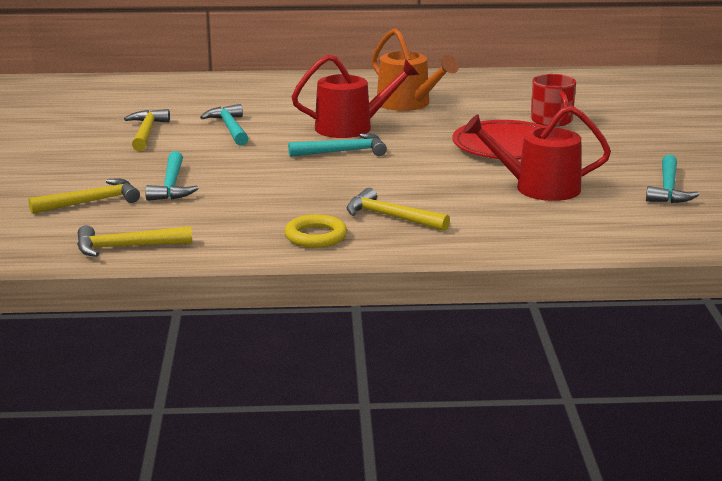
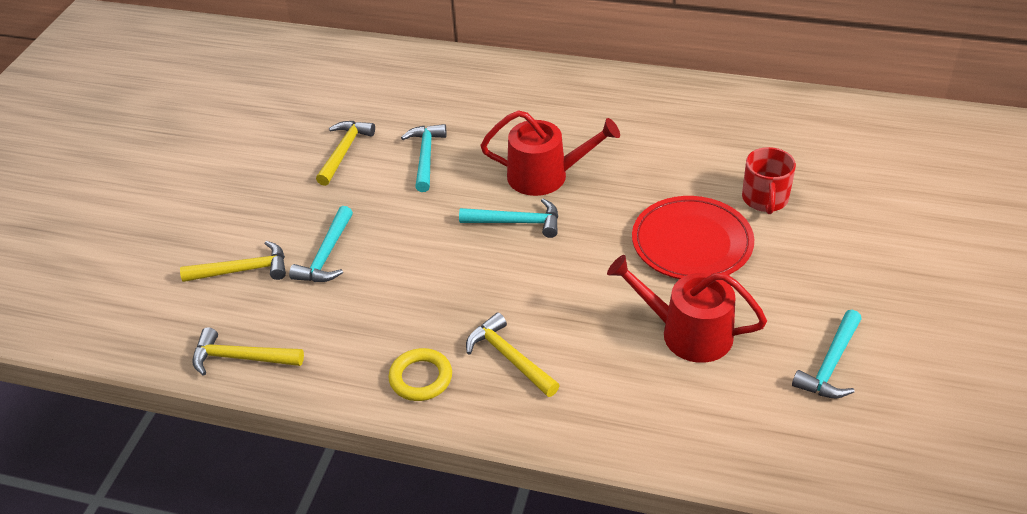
camera: 20 degrees right, 20 degrees up
orange watering can [372,28,459,111] -> none

